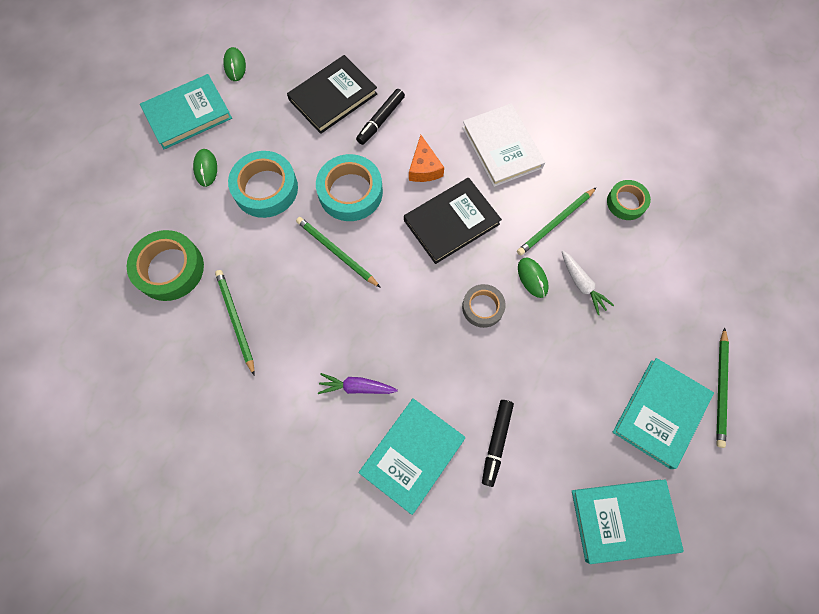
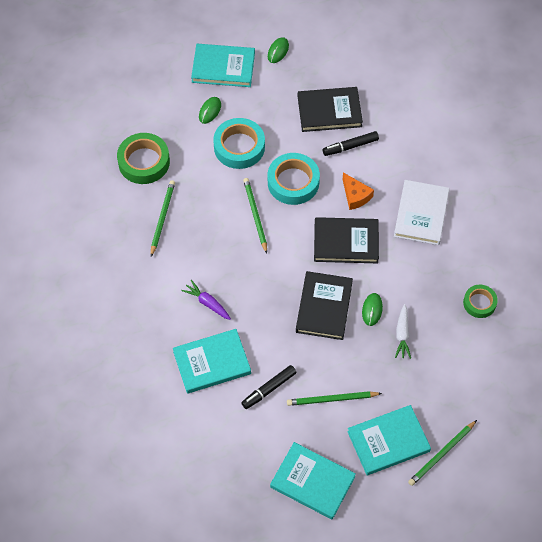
camera: 35 degrees right, 10 degrees down
orange cheese [409,135,444,182] -> orange cheese turned 60 degrees counterclockwise [343,172,374,210]
grey tape [462,284,506,328] -> black book [296,271,353,340]
green pencil [517,187,597,256] -> green pencil moved to [287,391,382,406]

